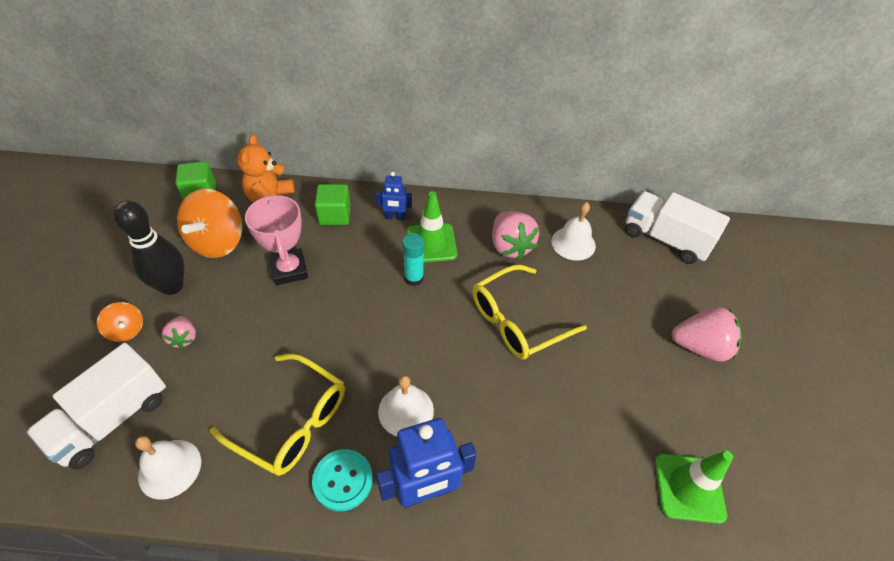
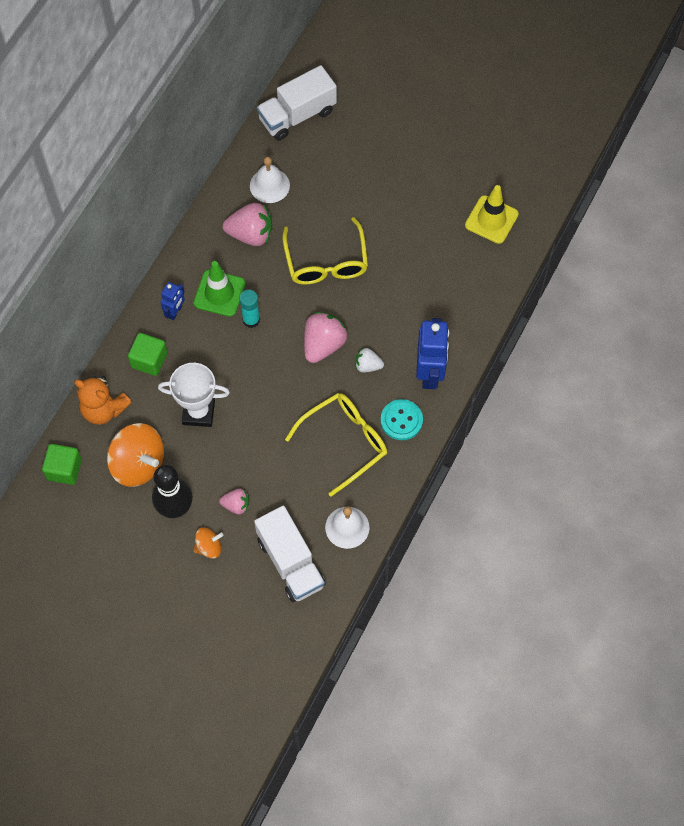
camera: 65 degrees left, 15 degrees up
pink trophy [245,194,308,285] -> white trophy [158,363,230,427]
white bell [378,375,434,436] -> white strawberry [355,348,384,373]
green traffic cone [655,451,733,524] -> yellow traffic cone [465,185,519,244]
pink strawberry [672,307,742,362] -> pink strawberry moved to [304,312,348,363]

